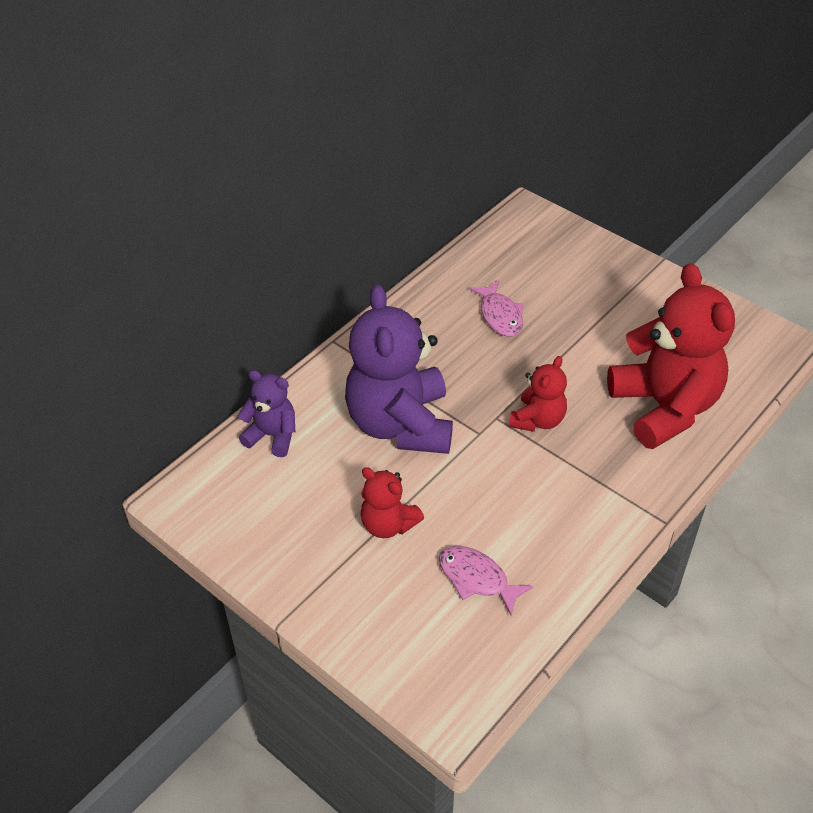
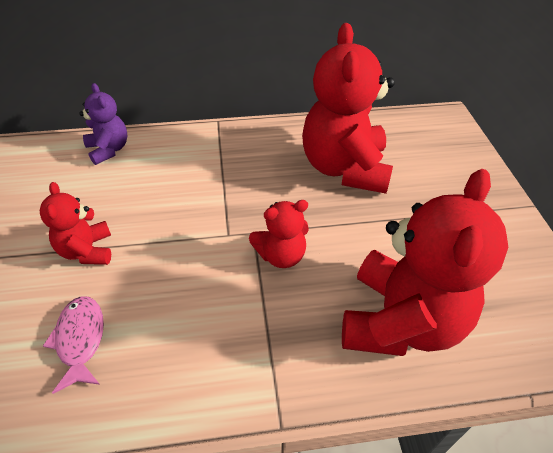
camera: 40 degrees right, 0 degrees up
purple teddy bear [345,284,453,454] -> none
pink fish [469,280,524,337] -> red teddy bear [302,23,395,194]

